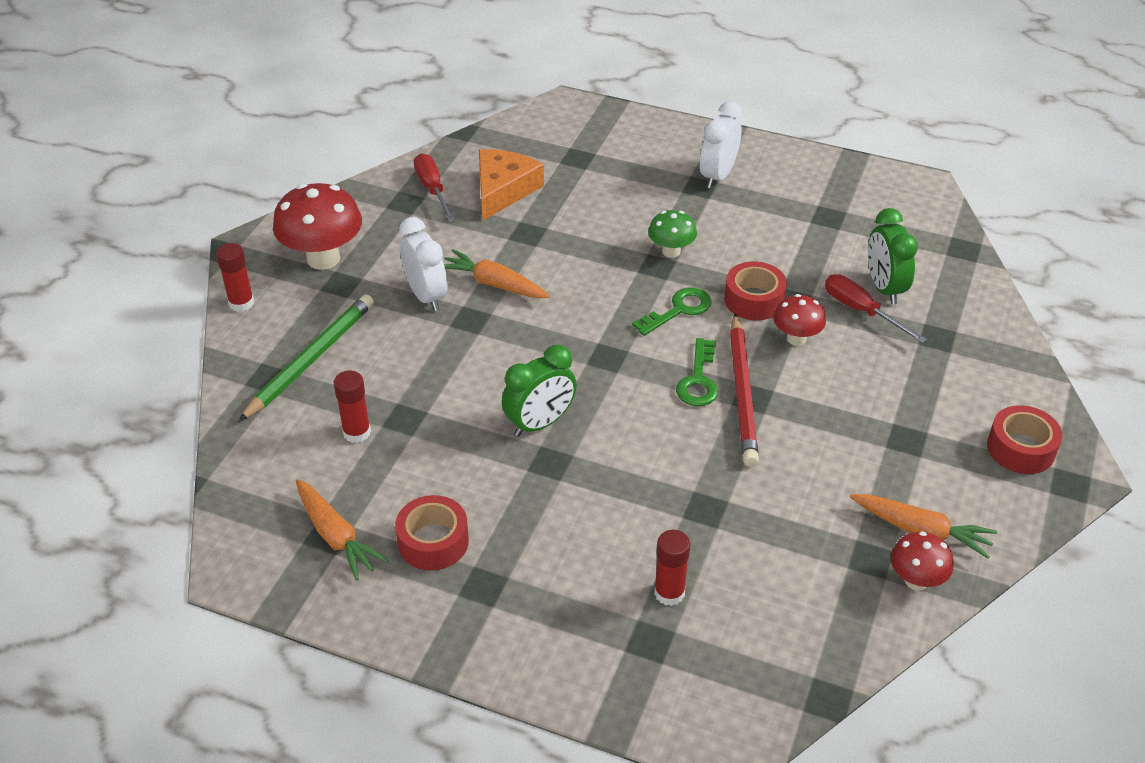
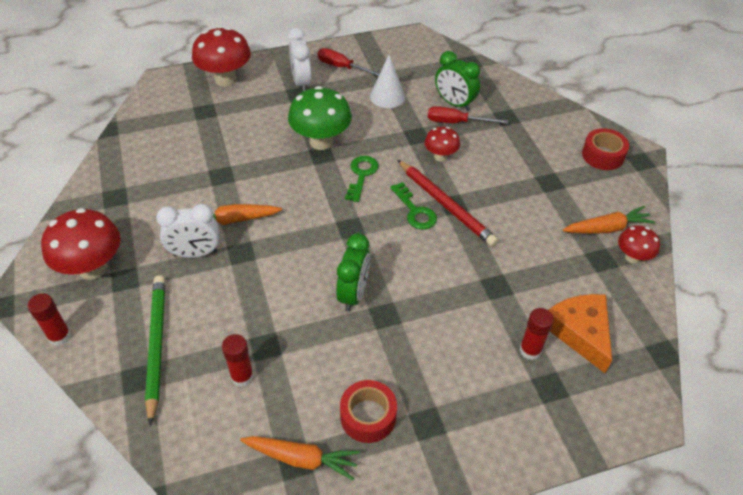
camera: 40 degrees left, 5 degrees up
white clock [399,217,448,311] -> white clock turned 150 degrees clockwise [156,204,219,258]
red screwdriver [414,153,456,222] -> red screwdriver moved to [318,48,380,76]
orange cheese [478,149,544,220] -> orange cheese moved to [548,294,612,373]
green mushroom [648,210,697,258] -> green mushroom [288,86,352,150], size x1.79
red tape [724,262,787,320] -> none
none -> red mushroom [192,27,251,87]
none -> white cone [370,55,405,108]

